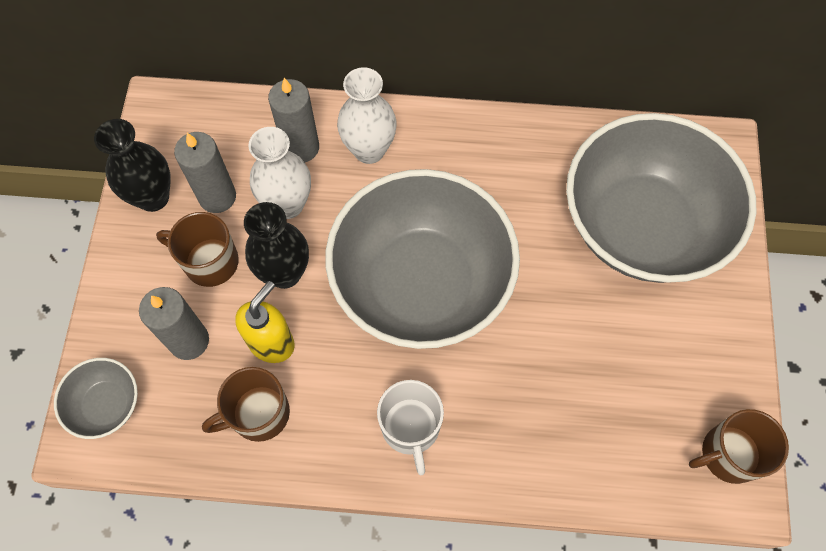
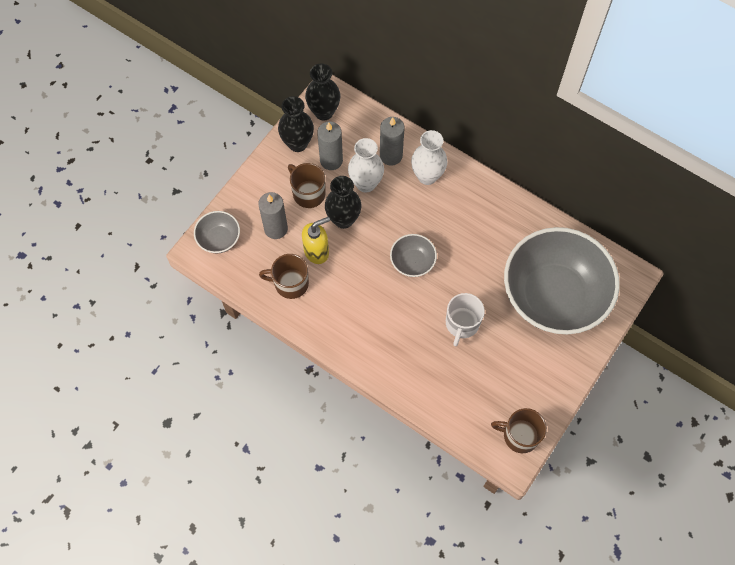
camera: 30 degrees right, 0 degrees up
grey bowl [325,169,520,349] -> grey bowl [390,234,437,277], size x0.42
white mug [377,380,444,475] -> white mug moved to [446,293,485,346]
none -> black vase [305,64,340,120]

